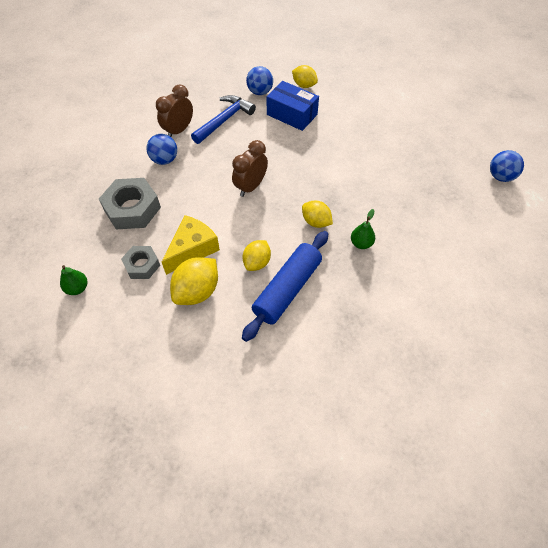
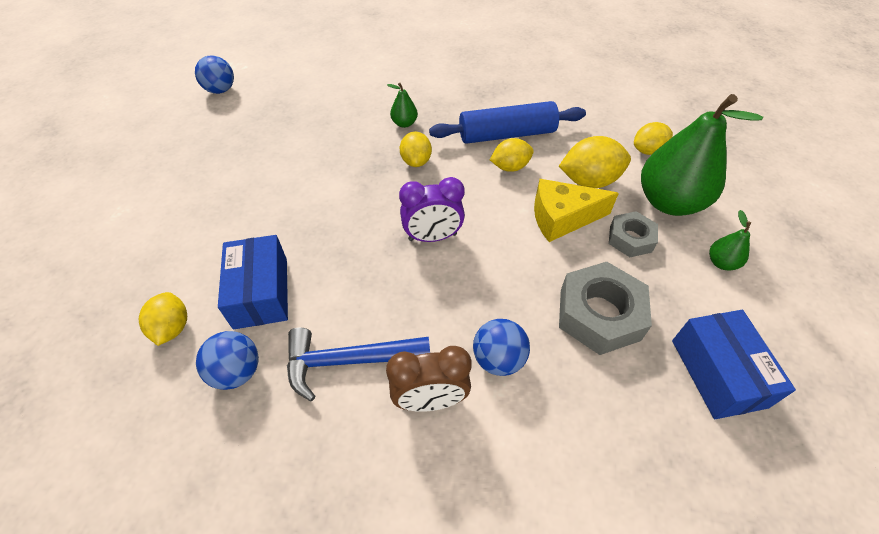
camera: 135 degrees left, 5 degrees down
brown clock [232,140,268,197] -> purple clock [399,177,465,242]
none -> yellow lemon [634,122,673,155]
none -> green pear [641,94,763,216]
none -> blue box [672,310,796,419]

